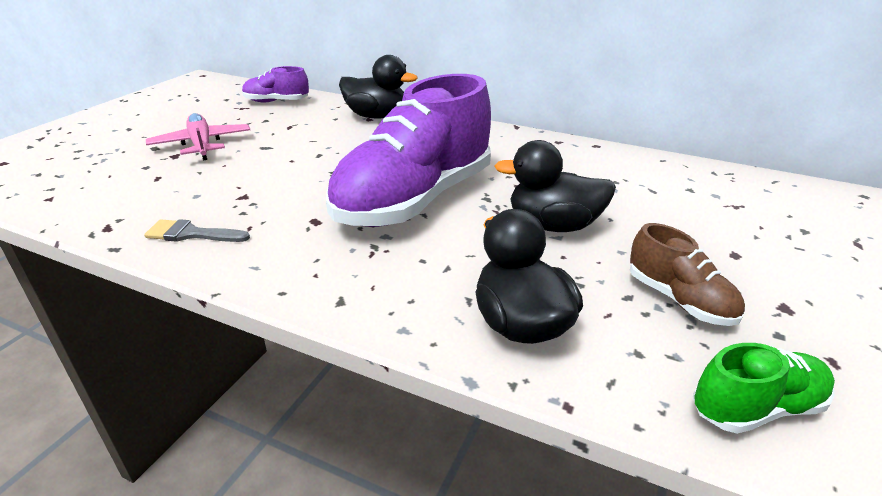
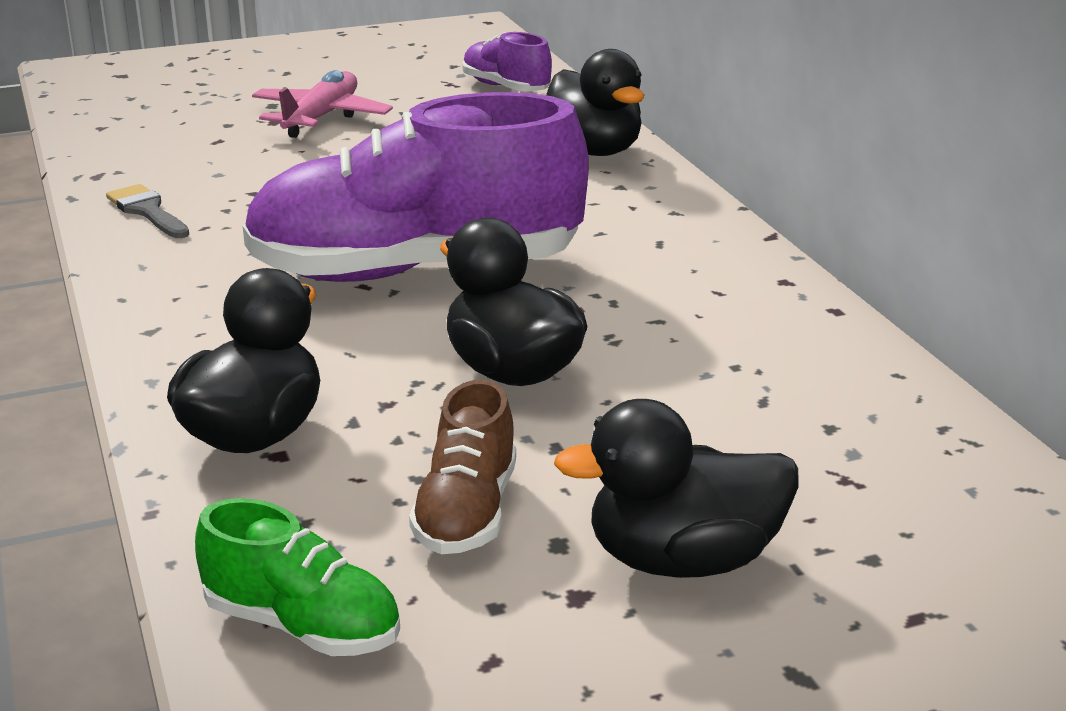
camera: 45 degrees right, 5 degrees down
none -> black duck [554,399,799,578]

